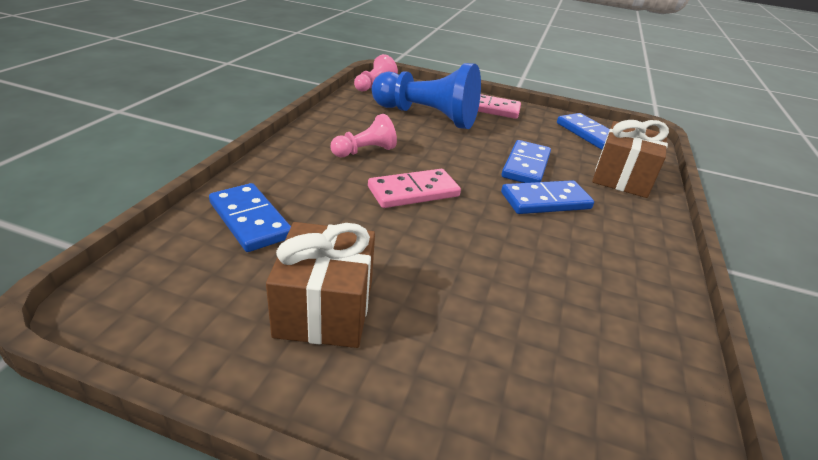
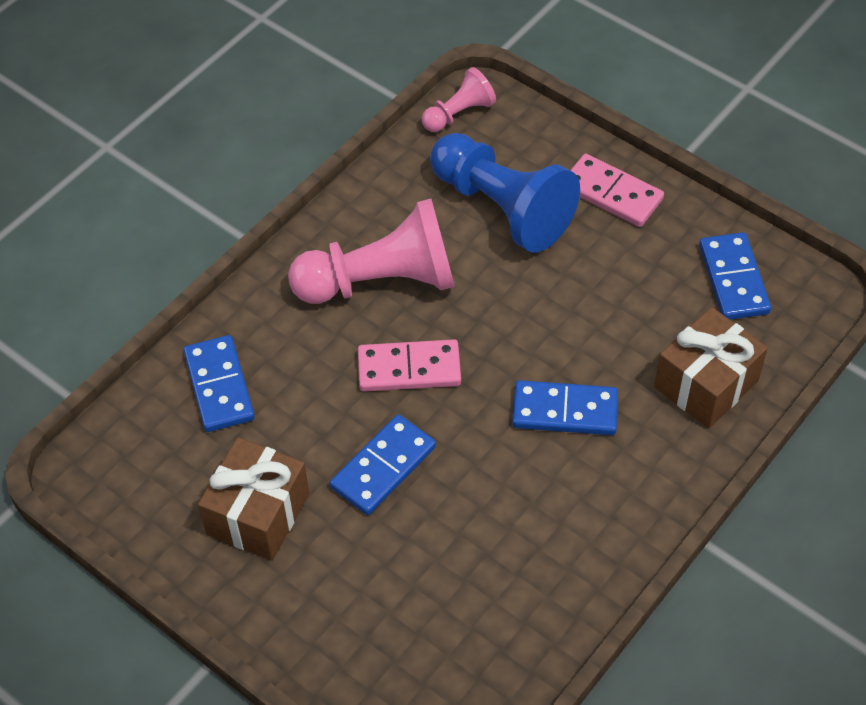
camera: 25 degrees right, 20 degrees up
pink pawn [330,114,397,157] -> pink pawn [288,199,455,304], size x1.97
blue domino [502,140,551,183] -> blue domino moved to [330,415,436,515]

